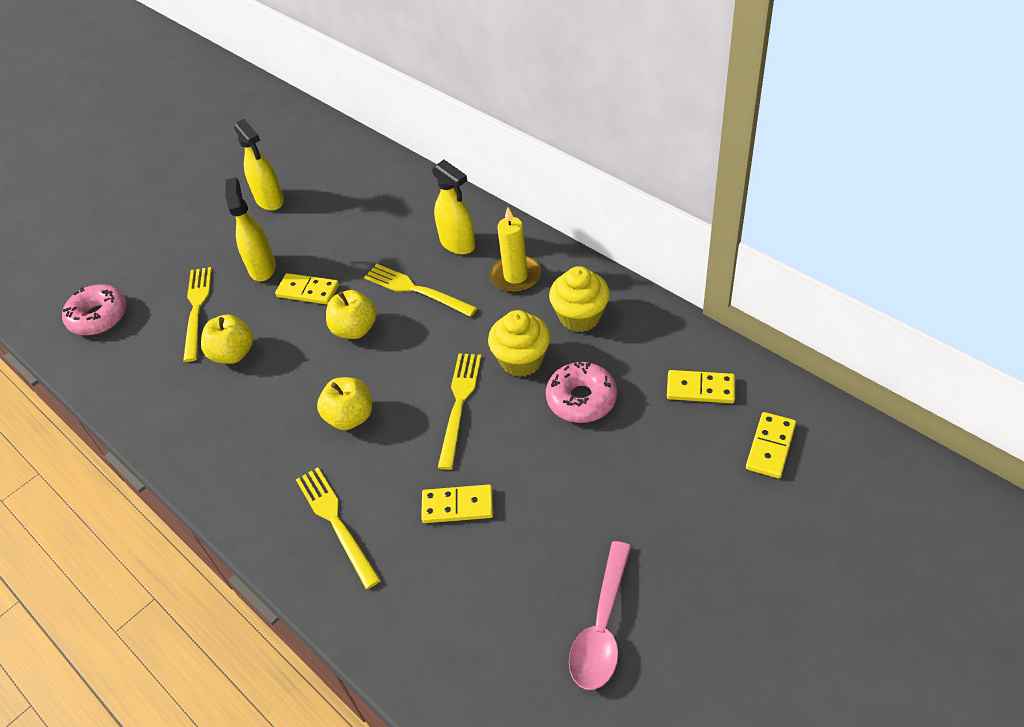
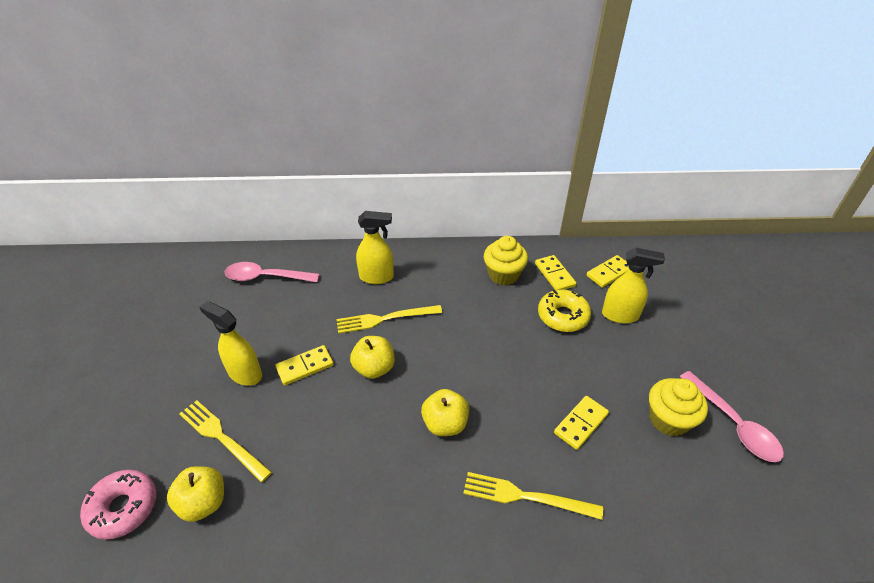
camera: 50 degrees left, 5 degrees down
yellow apple [201,315,253,364] -> yellow apple moved to [167,466,224,522]
yellow spray bottle [234,119,284,211] -> yellow spray bottle moved to [602,248,665,324]
yellow fork [438,353,481,470] -> none
yellow cupcake [488,310,550,377] -> yellow cupcake moved to [649,378,708,436]
yellow candle [490,207,541,293] -> none
pink donut [546,361,617,423] -> yellow donut [538,289,591,332]
yellow domino [746,412,796,478] -> yellow domino moved to [535,255,576,290]
none -> pink spoon [225,262,320,282]

